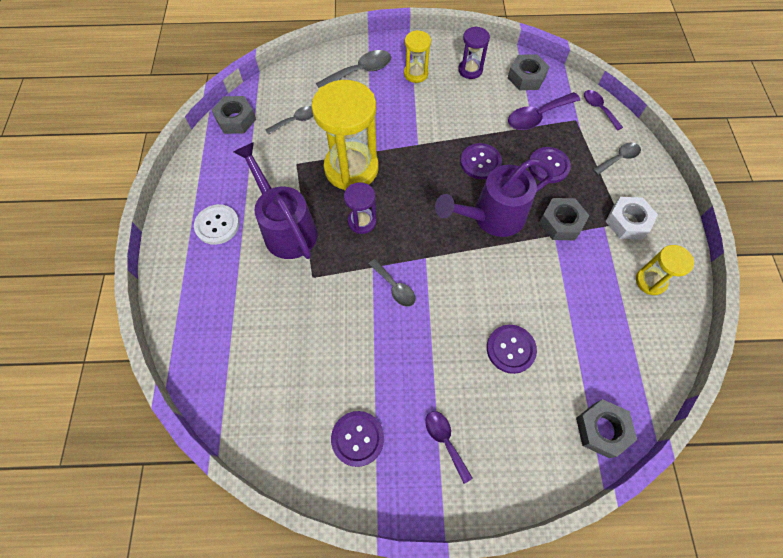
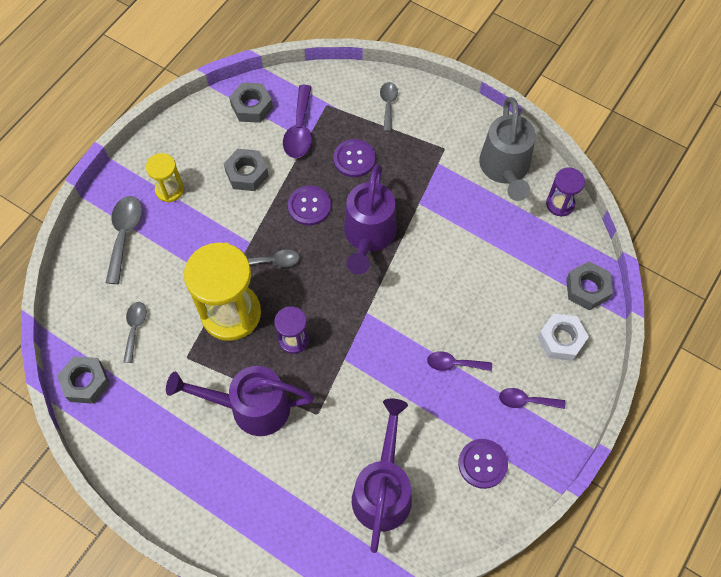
camera: 55 degrees left, 0 degrees up
white button [194,204,239,245] -> none
grey spoon [368,259,416,307] -> grey spoon moved to [247,250,299,267]
purple hourglass [458,26,490,79] -> purple hourglass moved to [546,167,585,217]
purple button [487,325,537,374] -> none
grey nut [539,198,589,240] -> grey nut moved to [224,149,269,191]
purple spoon [584,90,623,131] -> purple spoon moved to [427,351,492,371]
white nut [605,197,658,240] -> white nut moved to [538,313,589,361]
yellow hourglass [636,245,694,295] -> grey watering can [479,97,536,201]
none -> purple watering can [352,399,412,553]

